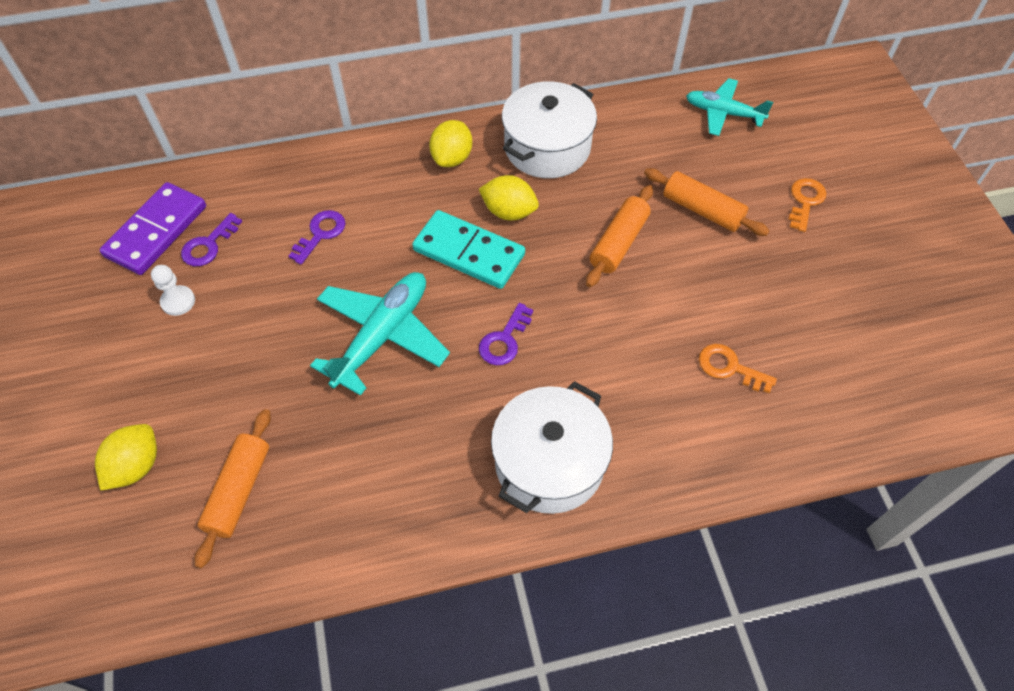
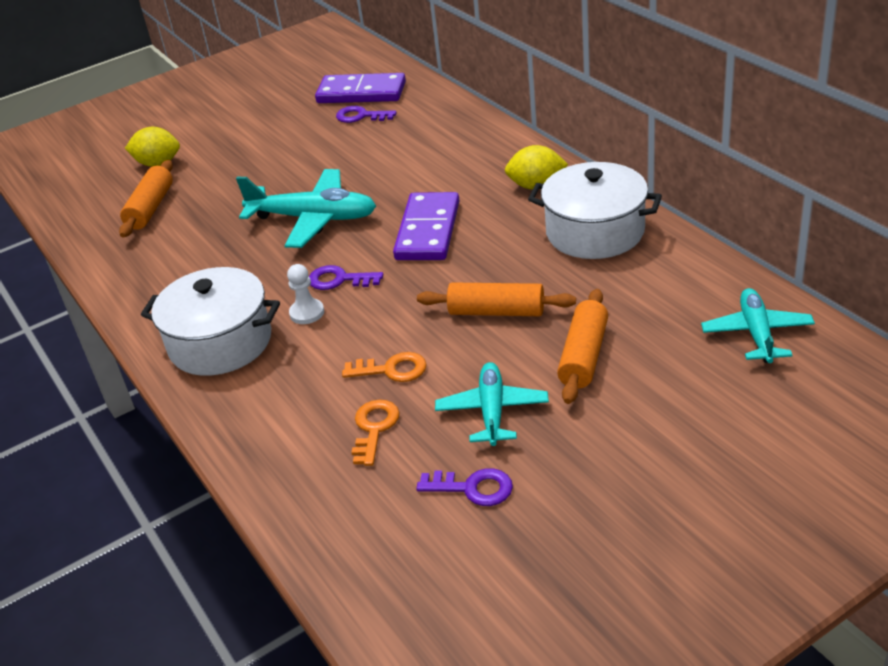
camera: 75 degrees right, 20 degrees down
white pawn [151,265,195,316] -> white pawn moved to [287,264,324,324]
orange rolling pin [194,409,271,568] -> orange rolling pin turned 75 degrees counterclockwise [119,160,173,238]
purple key [289,210,346,265] -> purple key moved to [416,468,513,506]
turquoise domino [412,210,525,289] -> purple domino [393,192,459,260]
yellow lemon [479,175,539,221] -> none
orange key [789,178,827,232] -> orange key moved to [342,352,427,382]
none -> turquoise plane [435,362,549,446]

